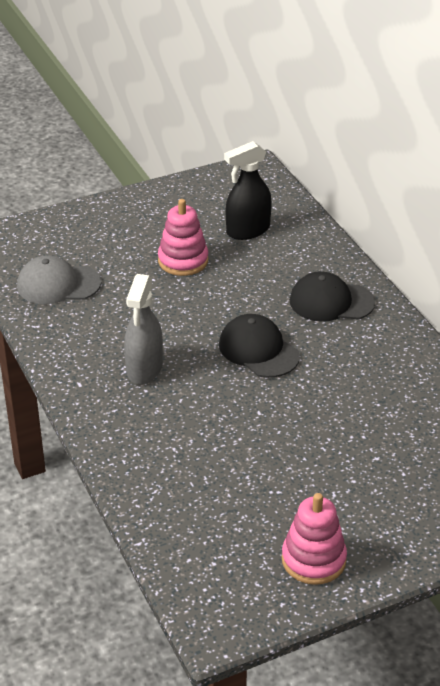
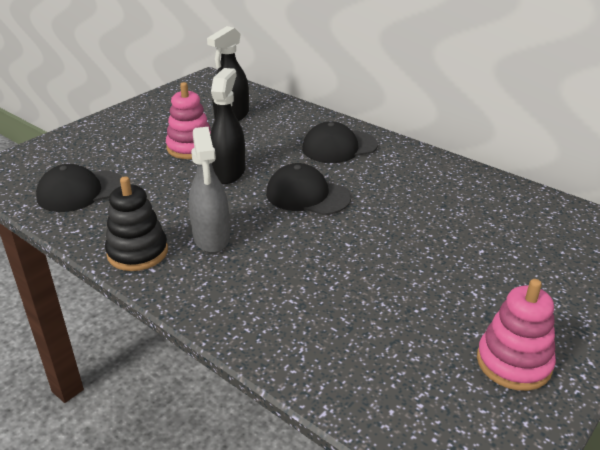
camera: 25 degrees left, 5 degrees down
grey cap [17,255,101,304] -> black cap [36,164,122,212]
none -> black stacking toy [105,176,168,271]
none -> black spray bottle [210,68,246,184]

